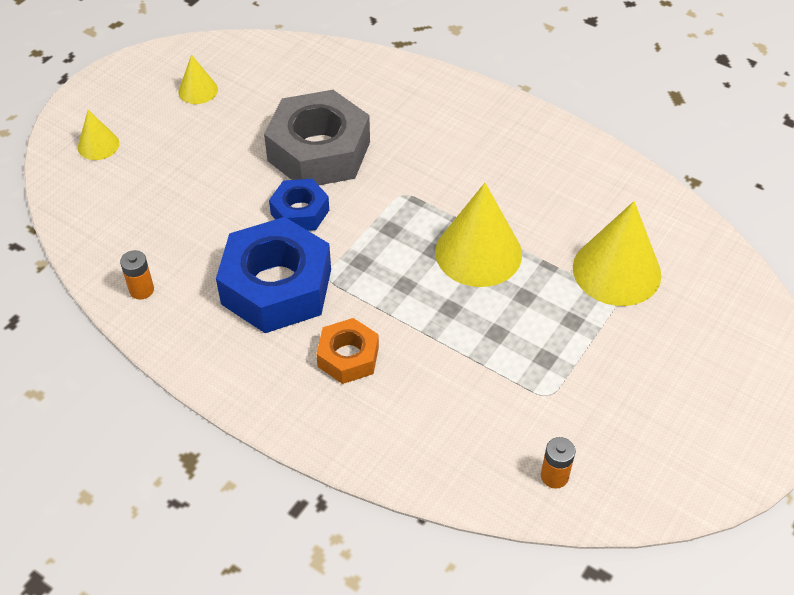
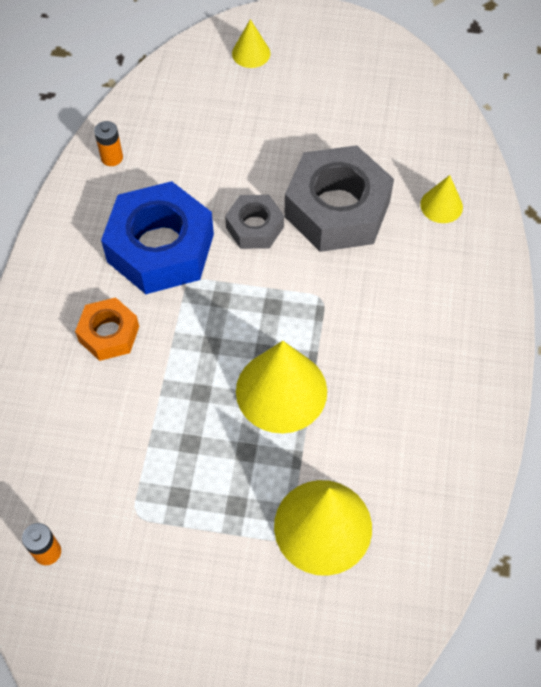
camera: 65 degrees right, 10 degrees up
yellow cone [178,55,218,104] -> yellow cone moved to [420,175,463,223]
blue nut [269,179,329,231] -> grey nut [225,195,284,249]

